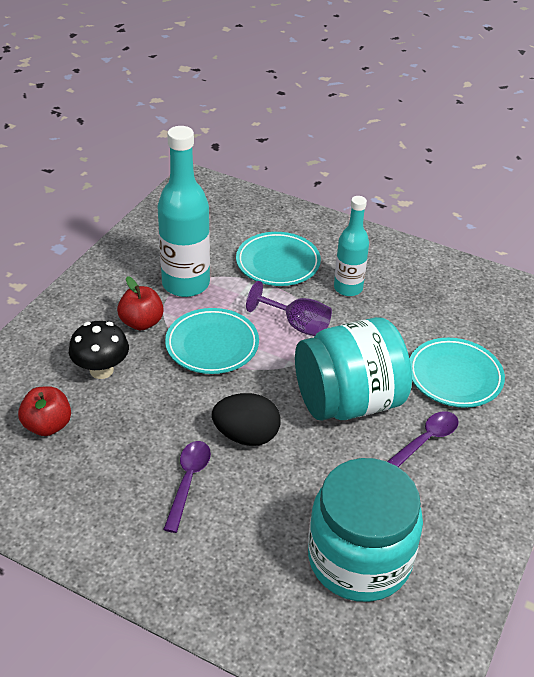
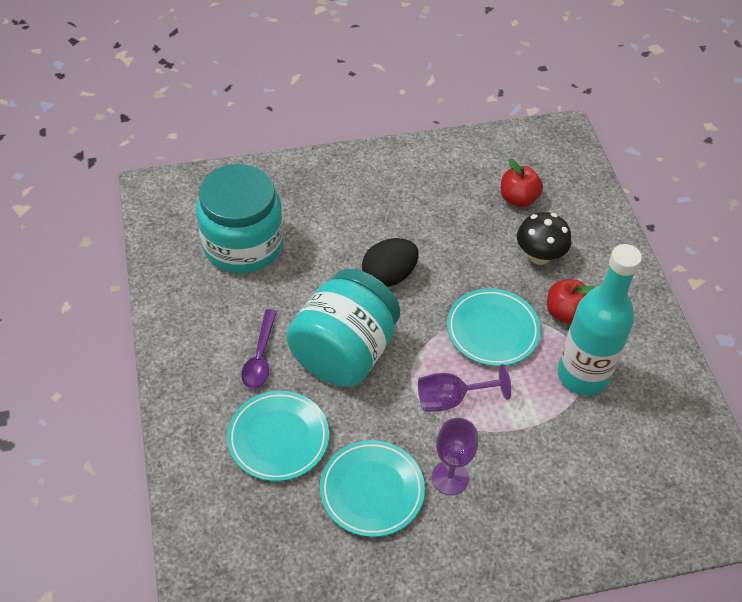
camera: 140 degrees right, 10 degrees up
purple spoon [163,441,211,533] -> none
turquoise plate [236,232,321,286] -> turquoise plate moved to [320,440,425,537]
turquoise bottle [334,196,369,296] -> purple goblet [432,418,478,495]

